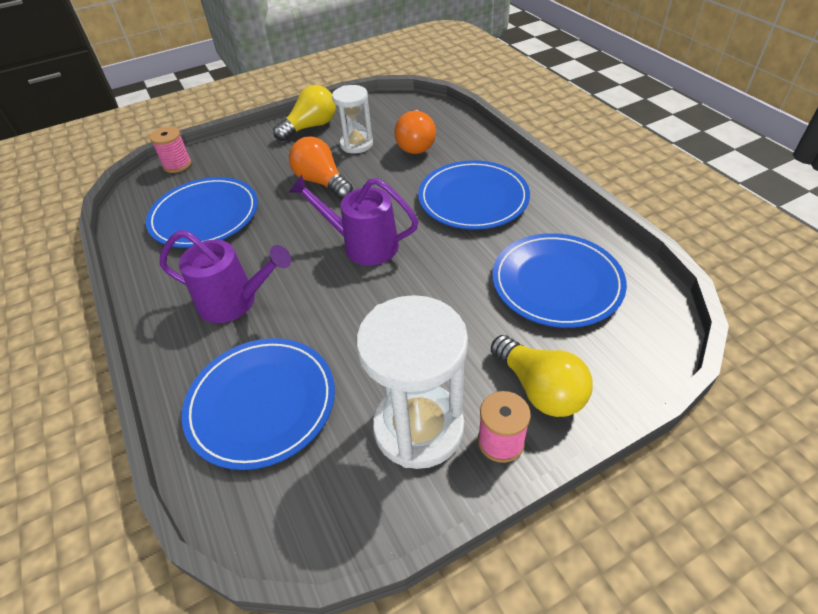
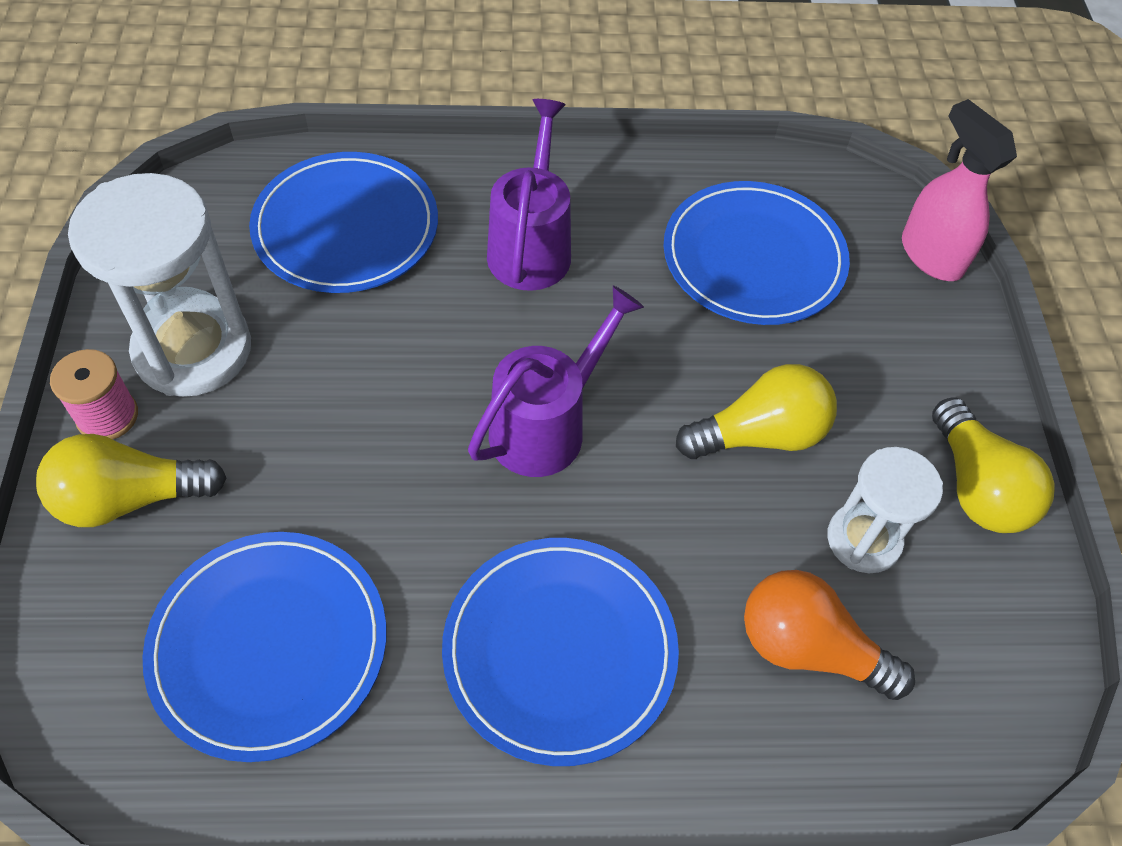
camera: 110 degrees right, 10 degrees up
pink spool [150,127,191,173] -> pink spray bottle [902,99,1017,281]
purple watering can [160,230,291,323] -> purple watering can turned 150 degrees clockwise [487,99,571,291]
orange light bulb [289,137,353,199] -> yellow light bulb [676,364,837,459]

